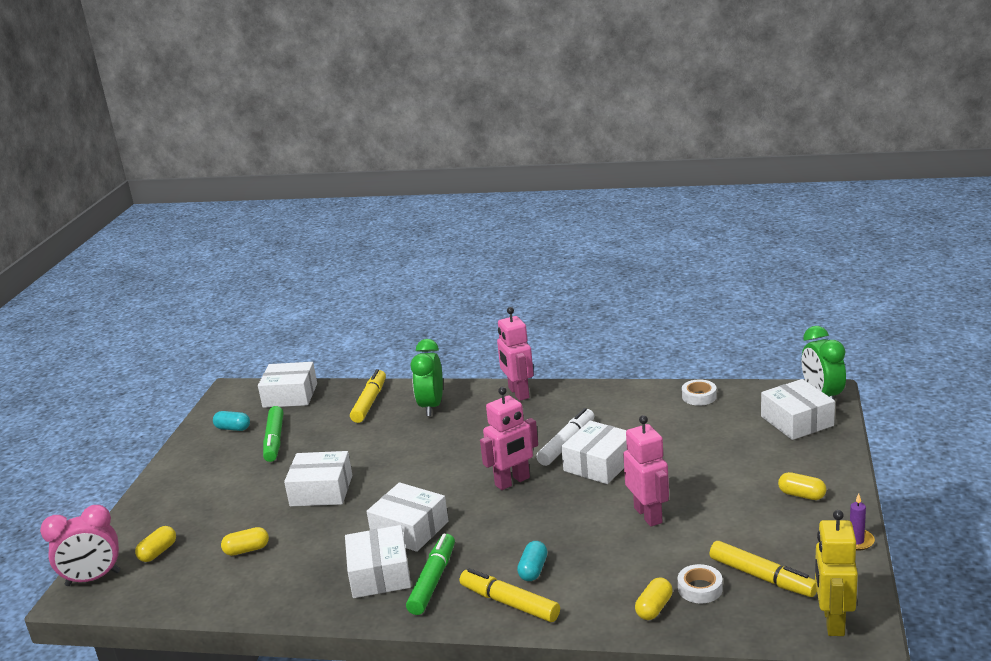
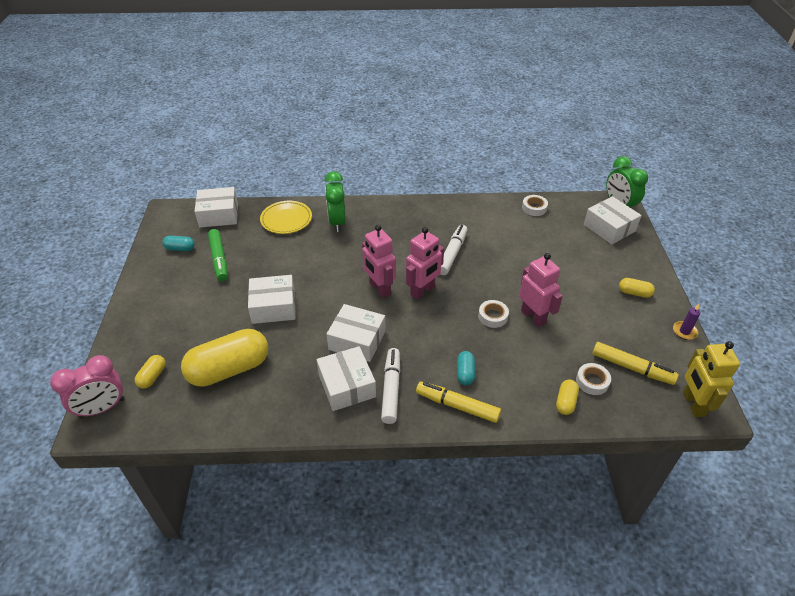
camera: 15 degrees left, 20 degrees up
yellow capsule [221,527,269,556] -> yellow capsule [181,329,268,387], size x2.26
yellow marker [350,369,386,423] -> yellow plate [260,201,312,234]
green marker [406,534,455,615] -> white marker [381,348,400,424]
pink robot [497,307,534,401] -> pink robot moved to [362,225,396,298]
white box [561,420,627,484] -> none
none -> white tape [478,300,509,328]

